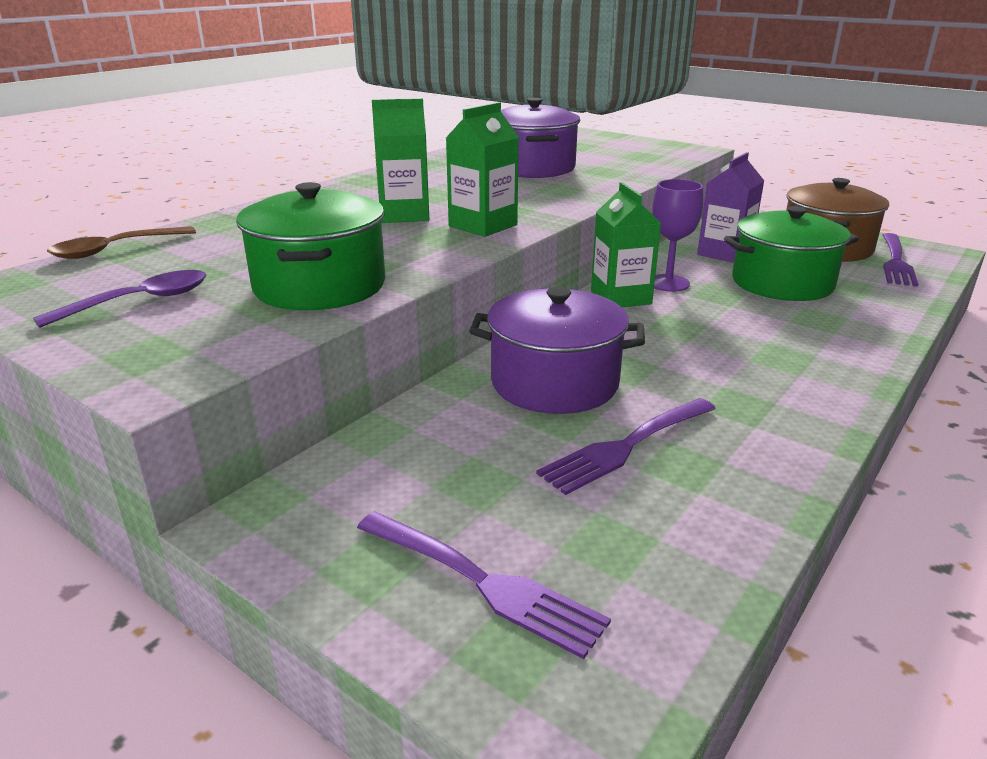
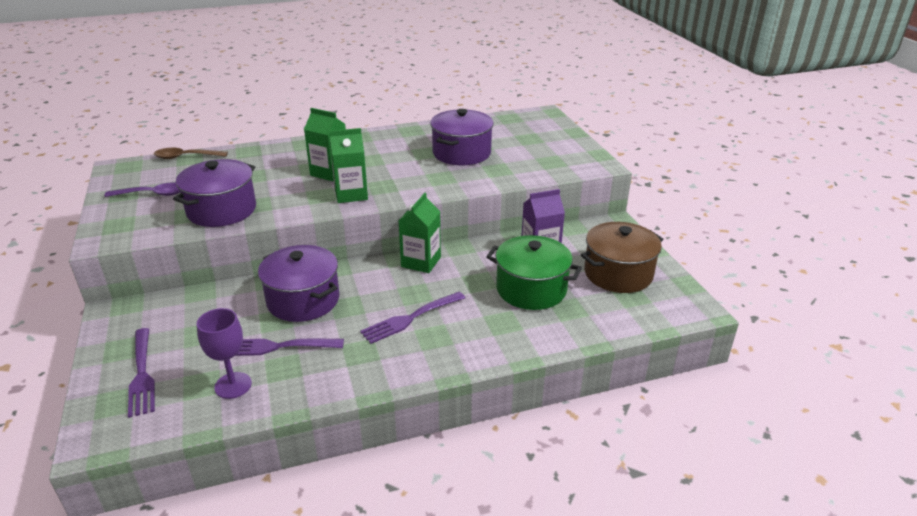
camera: 35 degrees right, 5 degrees up
green pot [236,182,385,310] -> purple pot [173,159,256,227]
purple goblet [652,179,703,292] -> purple goblet moved to [197,308,252,399]
purple fork [882,233,918,287] -> purple fork moved to [360,292,465,344]

